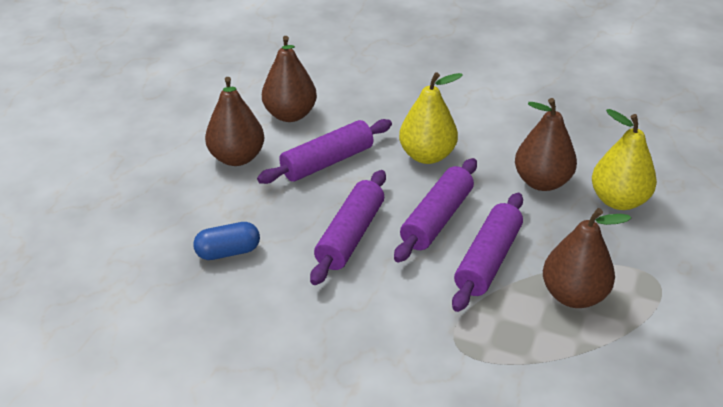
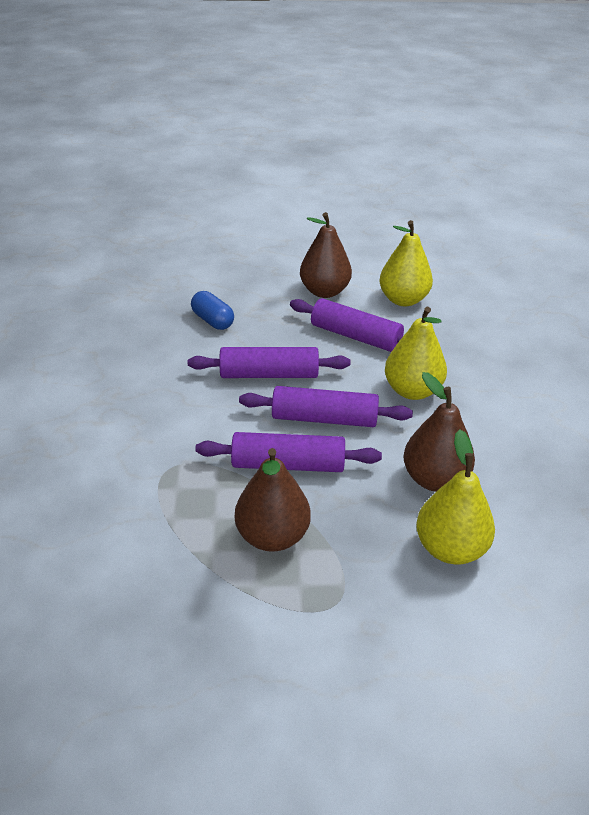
camera: 65 degrees right, 0 degrees up
brown pear [262,36,317,122] -> yellow pear [380,220,433,306]

